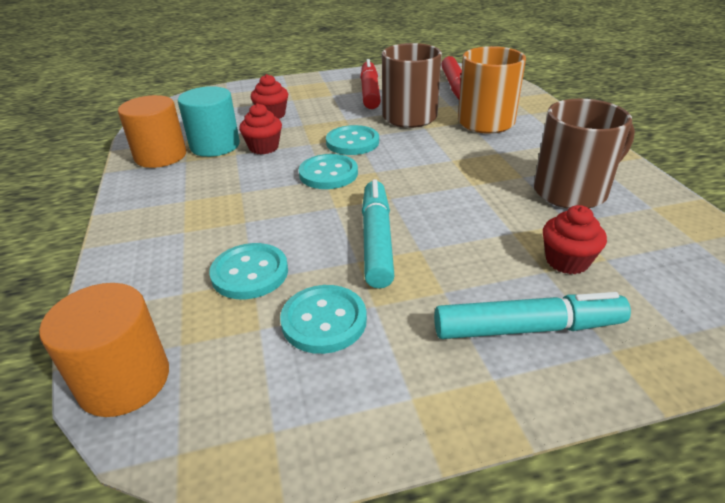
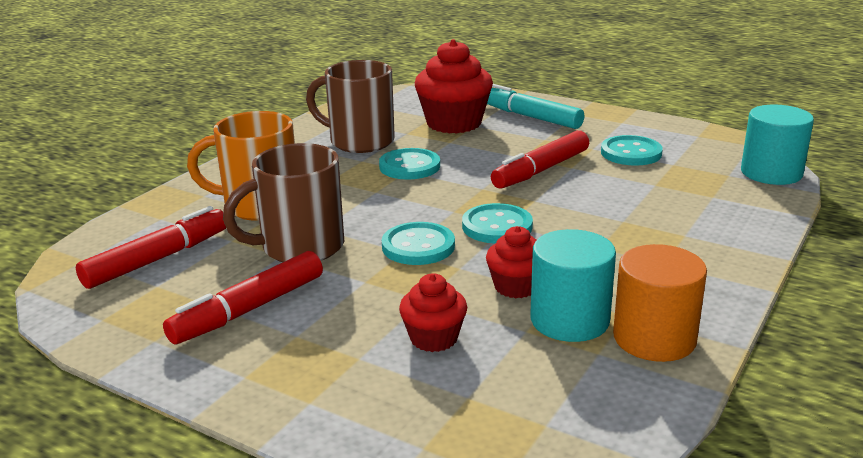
camera: 135 degrees left, 10 degrees down
orange cylinder [39,283,169,417] -> turquoise cylinder [741,105,814,185]
turquoise button [209,243,288,299] -> turquoise button moved to [379,148,440,180]
turquoise marker [362,179,394,289] -> red marker [491,130,589,189]
red cupcake [543,205,607,274] -> red cupcake [415,39,493,134], size x1.82

